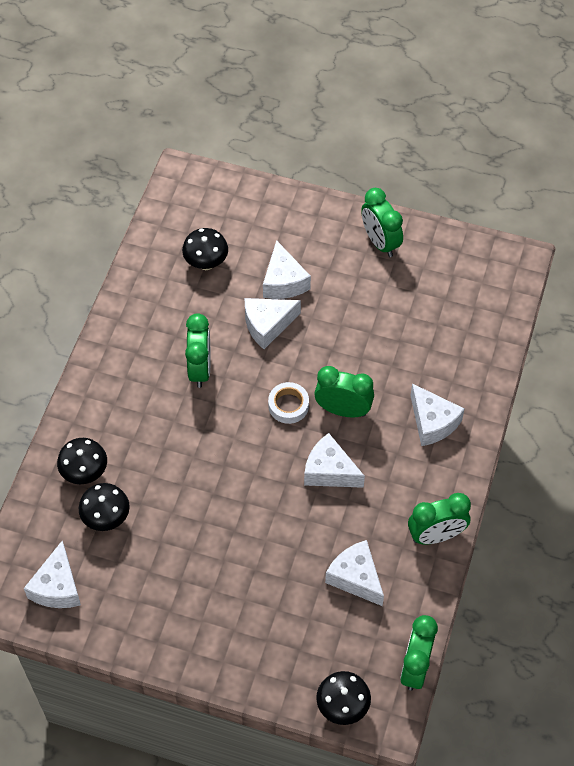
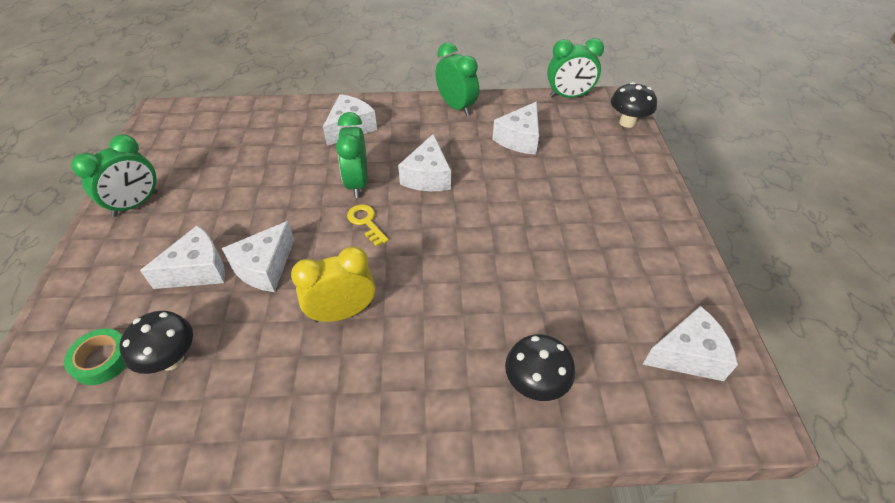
camera: 110 degrees left, 10 degrees down
black mushroom [79,483,130,531] -> none
green clock [185,313,211,388] -> yellow clock [291,246,375,322]
white cheese [244,298,301,349] -> white cheese turned 75 degrees clockwise [222,221,294,292]
white tape [268,382,309,424] -> yellow key [347,204,389,246]
none -> green tape [64,329,126,385]

